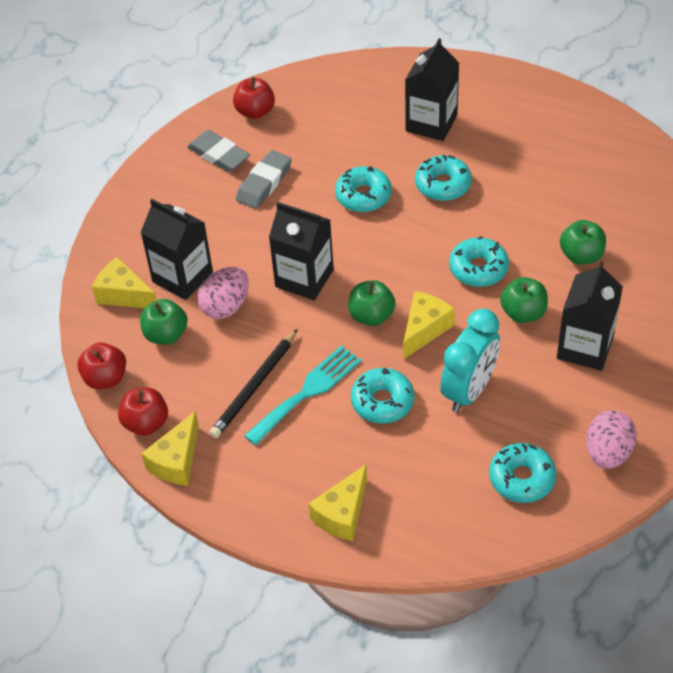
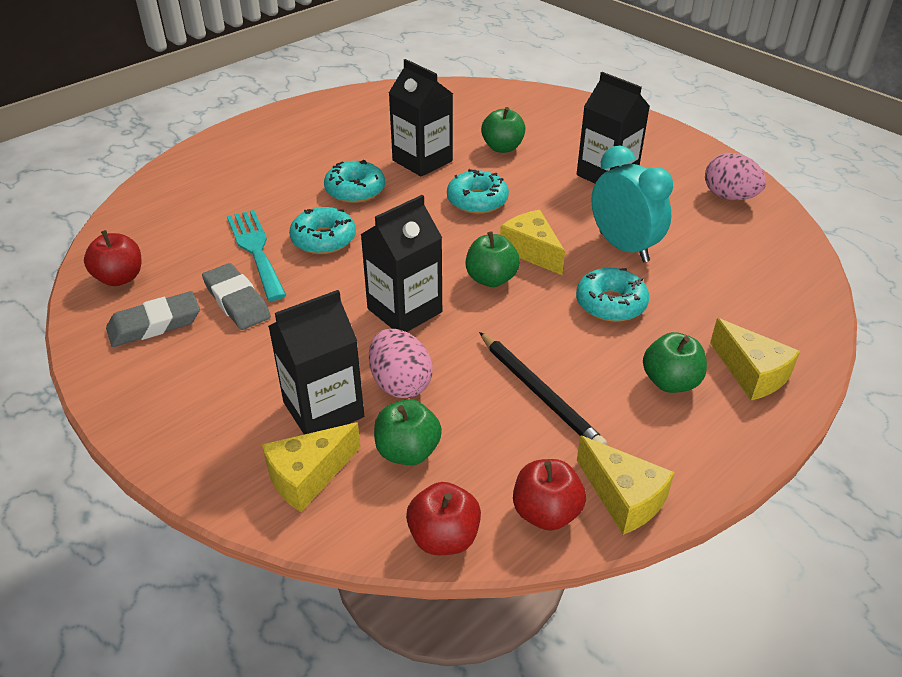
camera: 70 degrees left, 10 degrees down
turquoise fork [244,345,361,445] -> turquoise fork moved to [227,210,286,301]
black carton [405,38,459,141] -> black carton moved to [389,59,453,177]
turquoise donut [489,443,556,503] -> none
green apple [500,277,548,323] -> green apple moved to [643,332,707,393]

